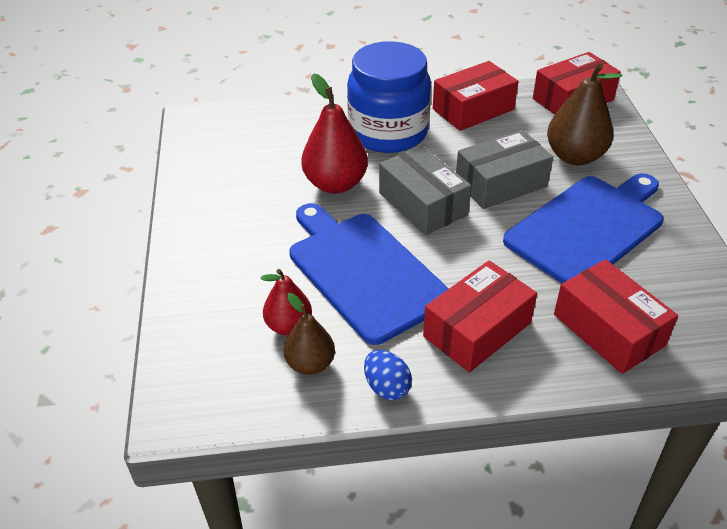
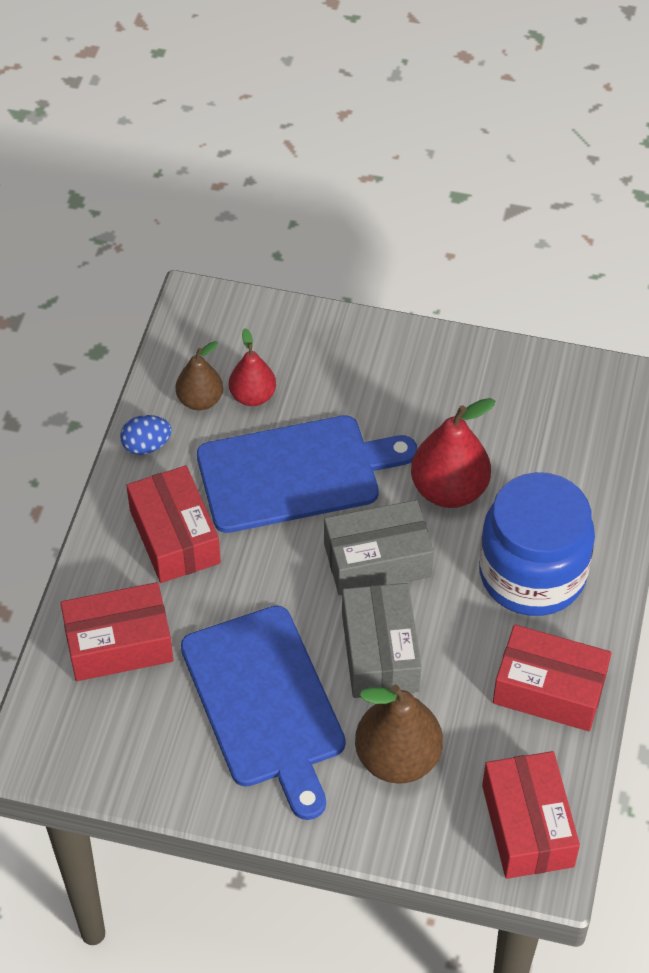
camera: 110 degrees right, 10 degrees up
red box [433,61,519,131] -> red box turned 60 degrees counterclockwise [493,625,611,731]

